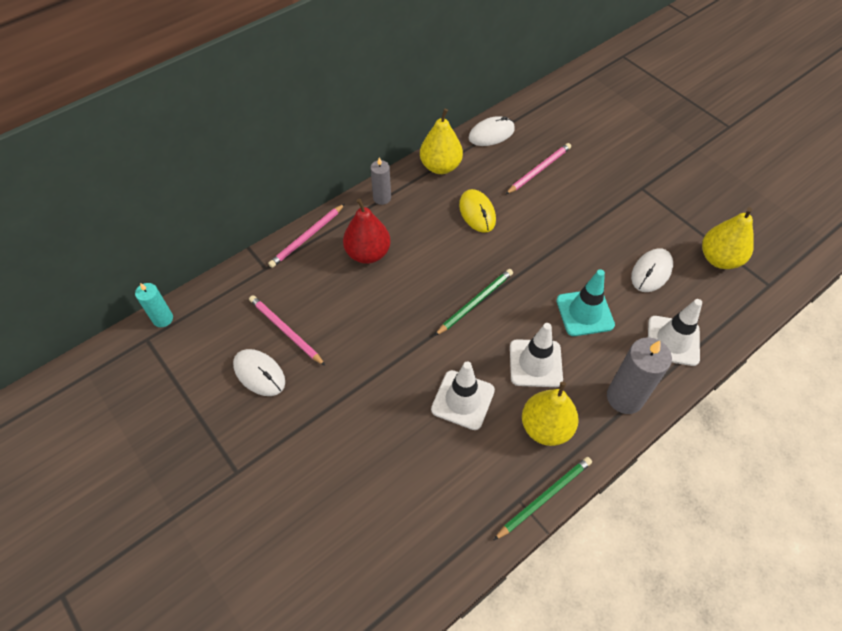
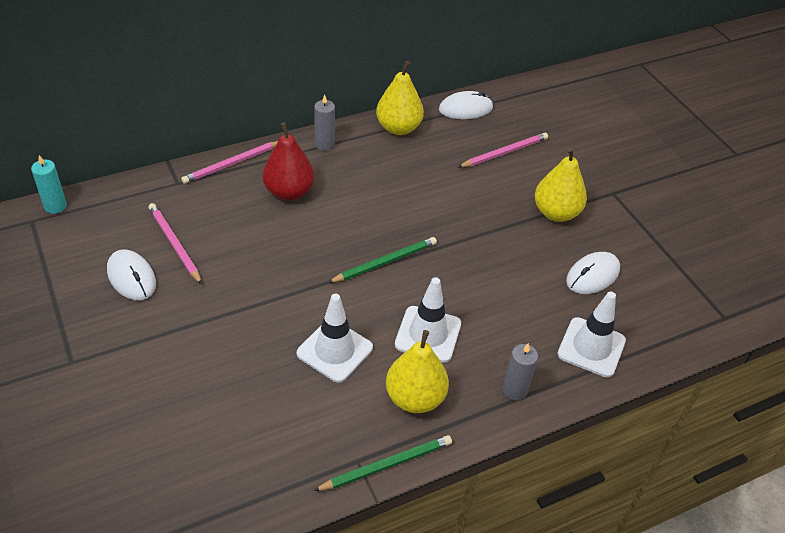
camera: 10 degrees right, 10 degrees down
yellow mouse [459,189,496,233] -> none
turquoise traffic cone [556,269,615,336] -> none
grey candle [607,338,672,414] -> grey candle [503,343,538,400], size x0.59
yellow pear [702,207,754,269] -> yellow pear moved to [535,148,587,222]

